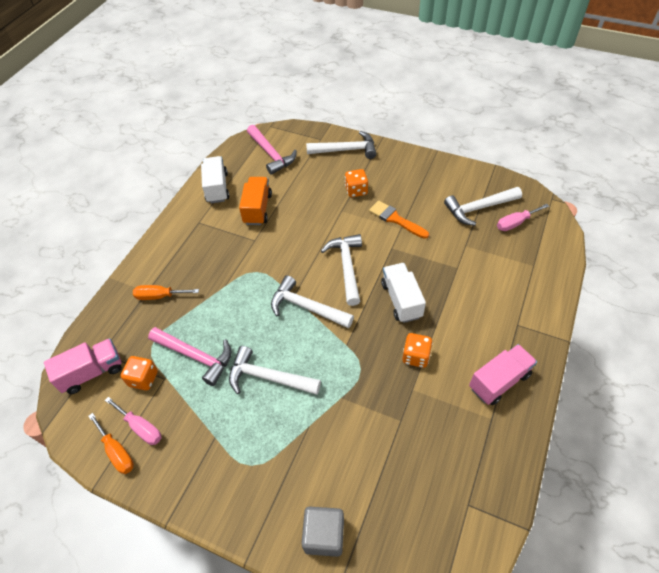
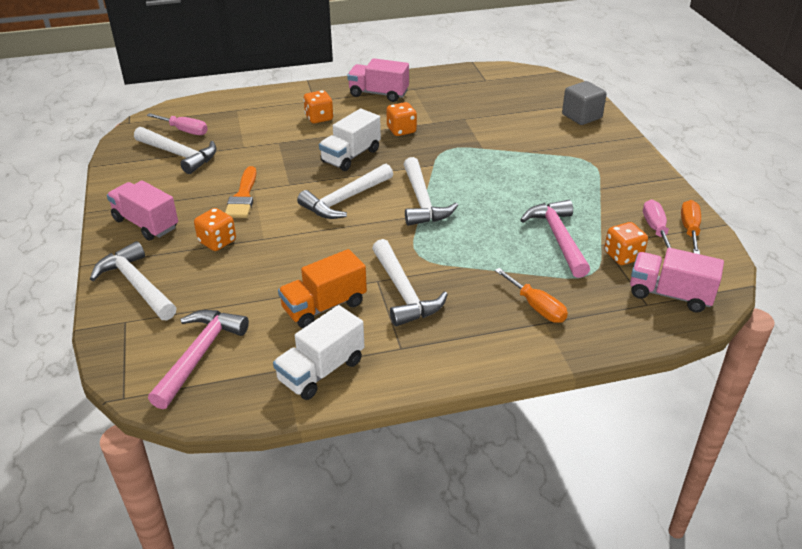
camera: 130 degrees left, 15 degrees down
white hammer [229,346,321,395] -> white hammer moved to [372,239,448,326]
none -> pink truck [107,180,178,241]
none -> orange dice [303,90,333,123]

